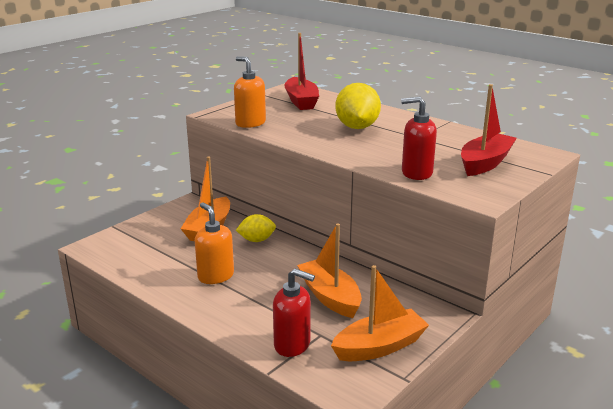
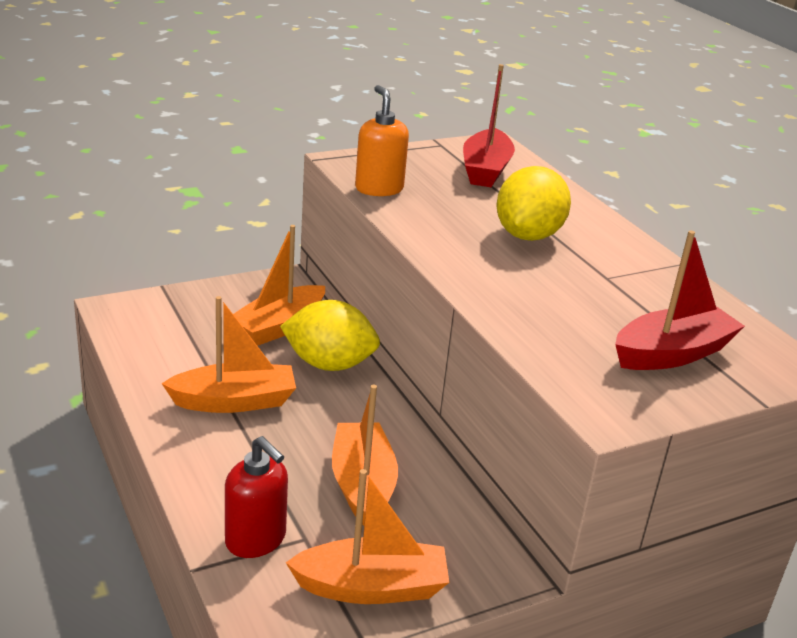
camera: 20 degrees right, 5 degrees up
orange soap dispenser [195,203,234,284] -> orange boat [161,296,296,413]
yellow lemon [236,214,276,242] -> yellow lemon [280,300,380,371], size x1.68
red soap dispenser [401,97,437,180] -> none

